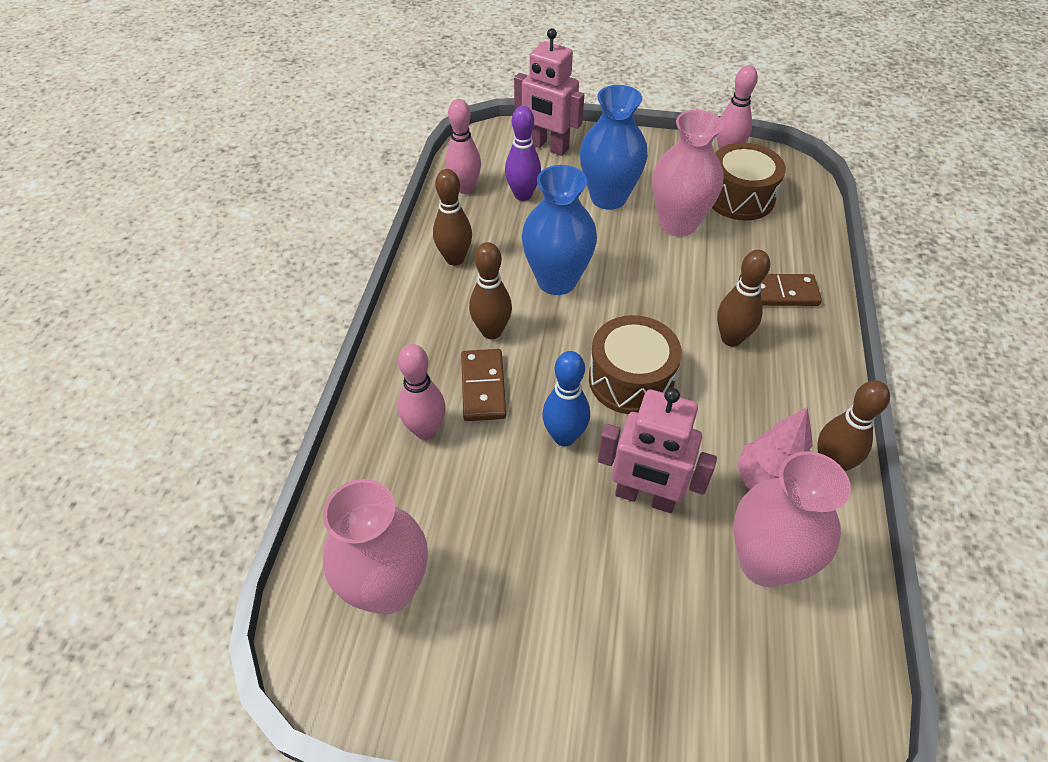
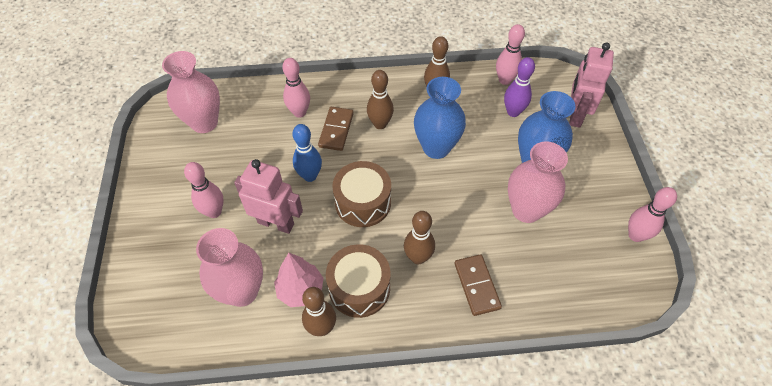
camera: 75 degrees right, 5 degrees up
brown domino [461,349,506,421] -> brown domino turned 60 degrees counterclockwise [318,107,354,151]
pink robot [598,388,717,513] -> pink robot turned 105 degrees clockwise [234,159,303,234]
brown drum [712,143,786,221] -> brown drum moved to [326,244,390,318]
none -> pink bowling pin [184,162,224,218]

